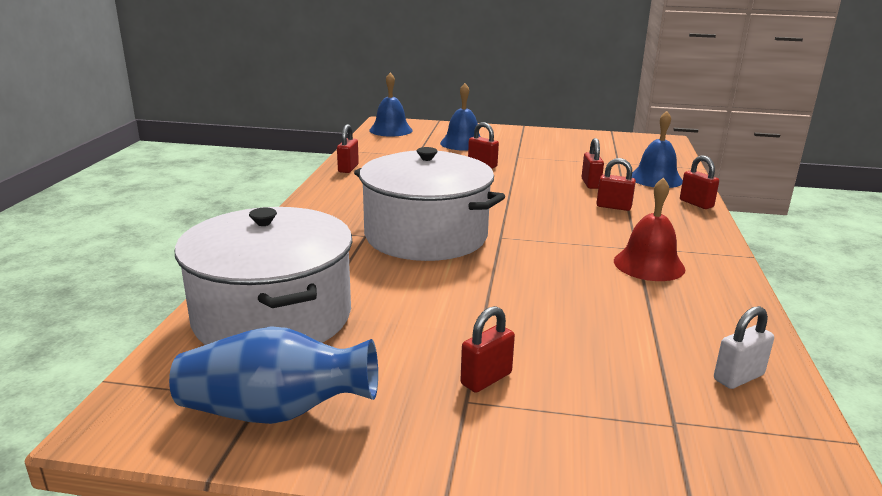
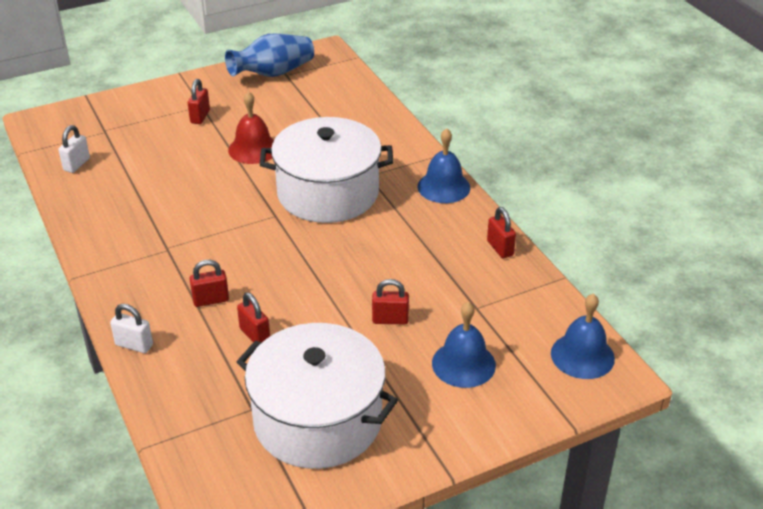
camera: 145 degrees right, 15 degrees up
white pot [175,207,352,345] -> white pot moved to [237,323,398,469]
red bell [614,177,685,281] -> red bell moved to [228,92,274,164]
blue bell [632,111,683,188] -> blue bell moved to [418,128,470,203]
red padlock [680,155,719,209] -> white padlock [110,304,153,353]

